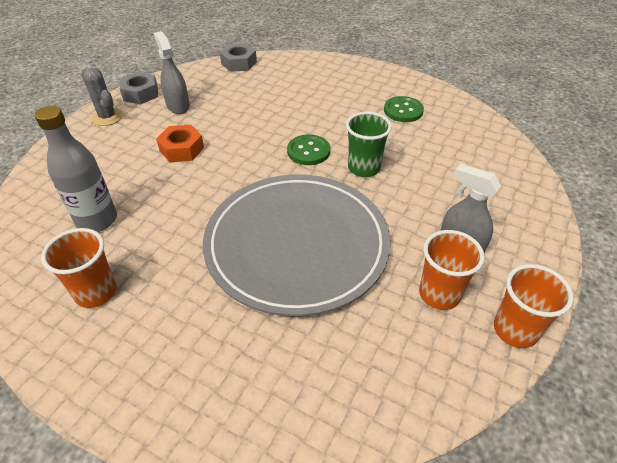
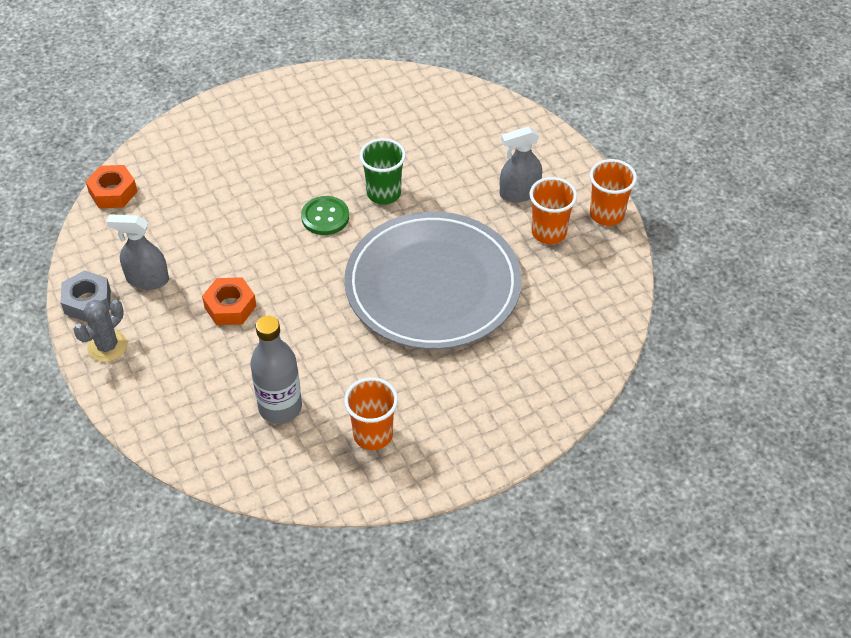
camera: 55 degrees left, 5 degrees up
grey cactus [81,68,123,126] -> grey cactus turned 45 degrees counterclockwise [73,299,127,362]
grey nut [220,44,257,72] -> orange nut [86,165,138,208]
green button [384,96,424,122] -> none

